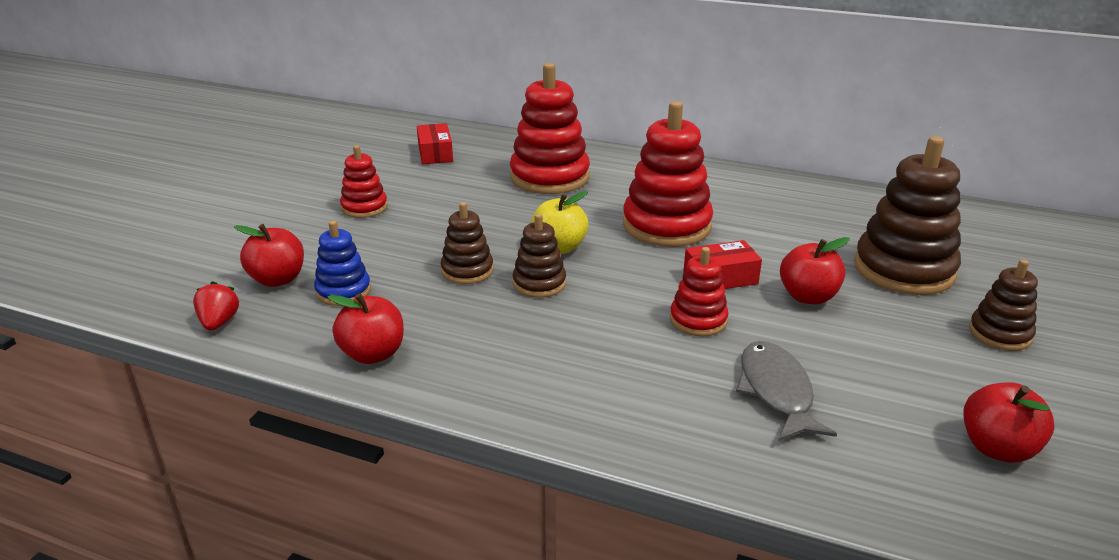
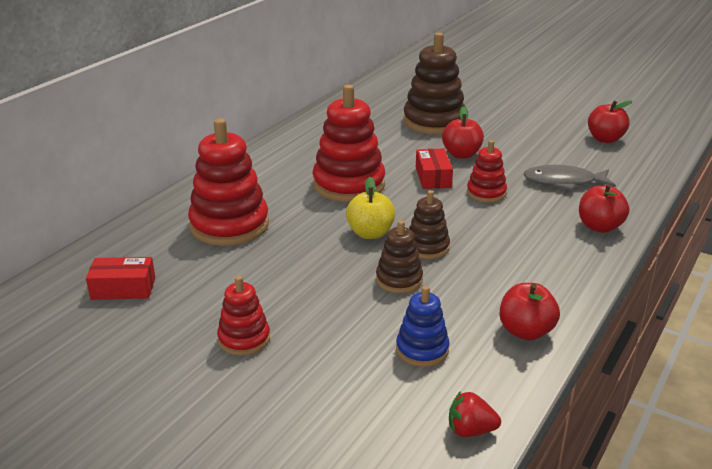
camera: 80 degrees left, 0 degrees up
red apple [234,224,304,287] -> red apple moved to [579,184,629,233]
brown stacking toy [969,259,1038,351] -> none

